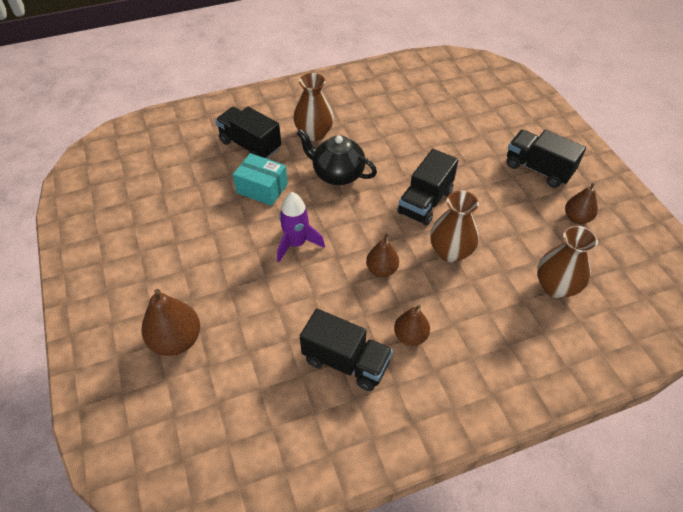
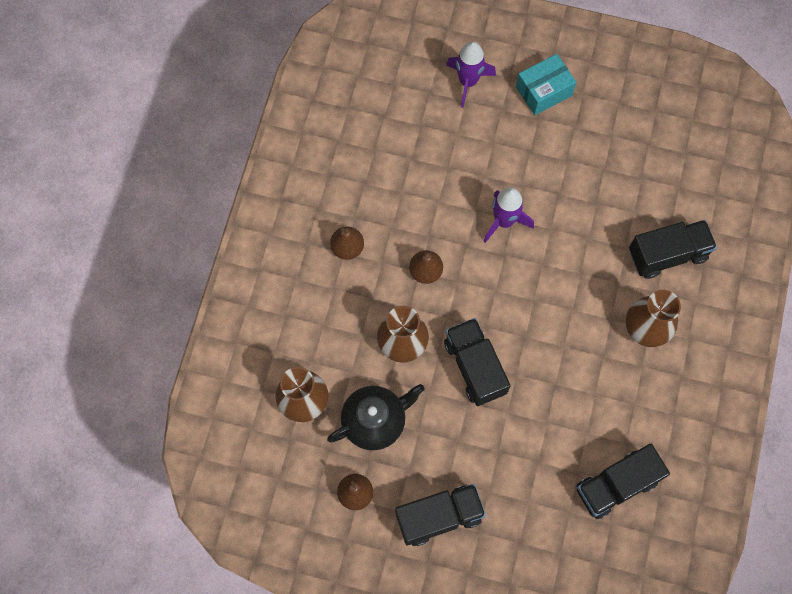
camera: 125 degrees right, 20 degrees up
brown pear [141,289,200,356] -> purple rocket [446,41,496,108]
turquoise box [233,153,288,206] -> turquoise box moved to [516,54,576,115]
black teapot [297,129,377,185] -> black teapot moved to [327,384,425,450]
black truck [300,309,393,391] -> black truck moved to [577,444,670,519]

